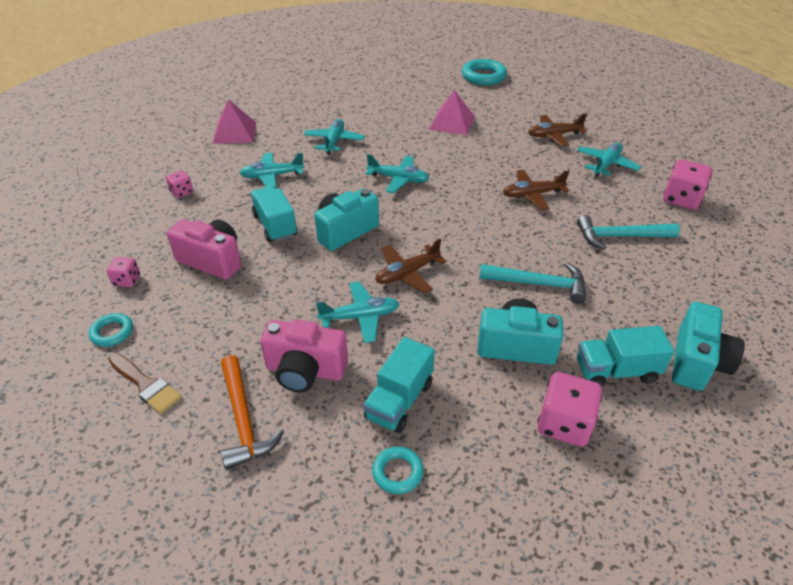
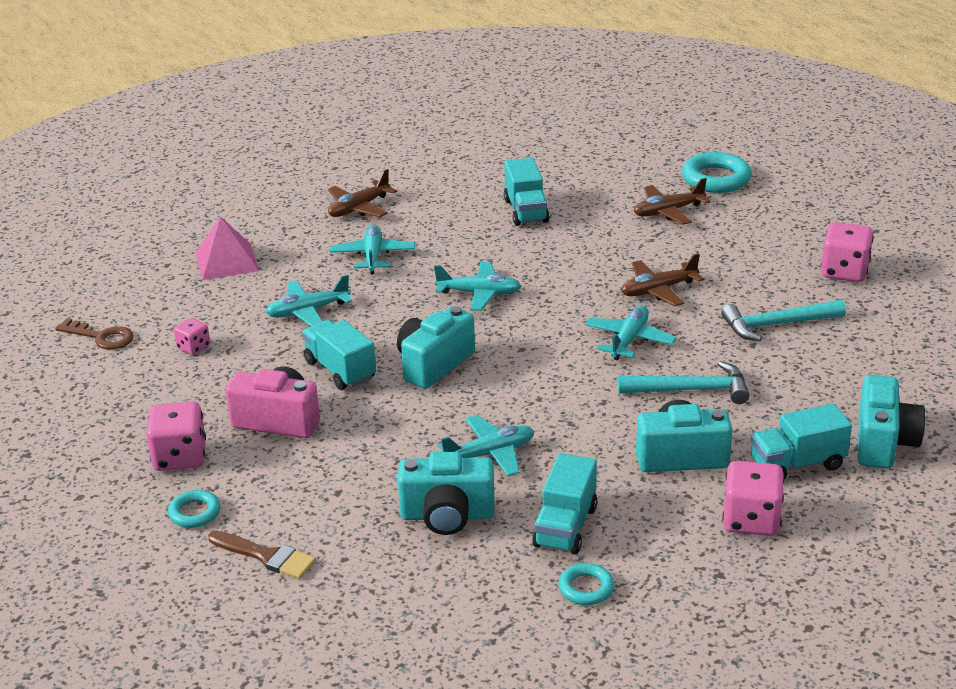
camera: 10 degrees left, 10 degrees down
pink dice [107,257,140,287] -> pink dice [146,402,206,471], size x1.79
orange hammer [221,355,284,470] -> none
pink camera [260,320,348,392] -> turquoise camera [398,452,494,535]
brown plane [375,239,447,293] -> brown plane moved to [328,169,397,217]
pink pyramid [429,90,475,135] -> turquoise truck [504,158,550,226]
turquoise ring [462,59,507,85] -> turquoise ring moved to [682,152,752,193]
turquoise plane [577,143,641,177] -> turquoise plane moved to [584,306,676,360]
none -> brown key [55,318,134,349]

